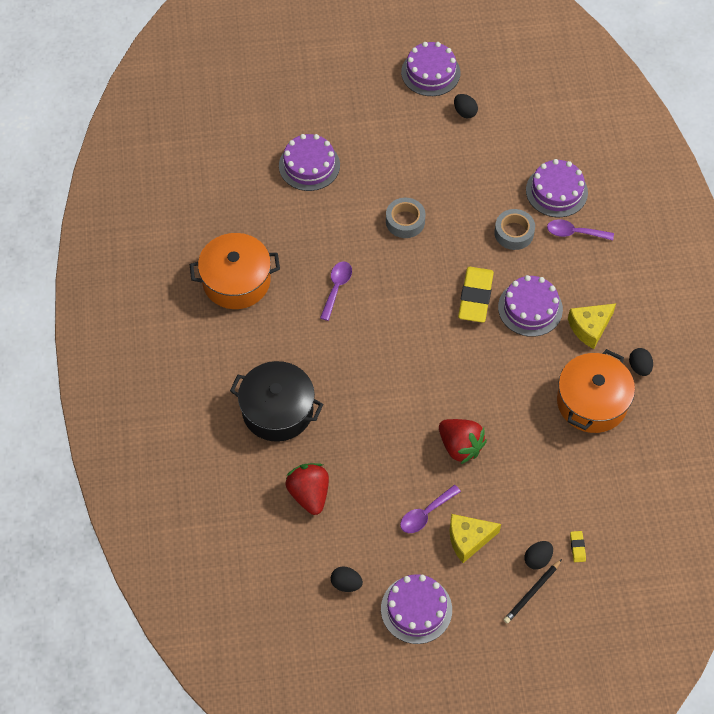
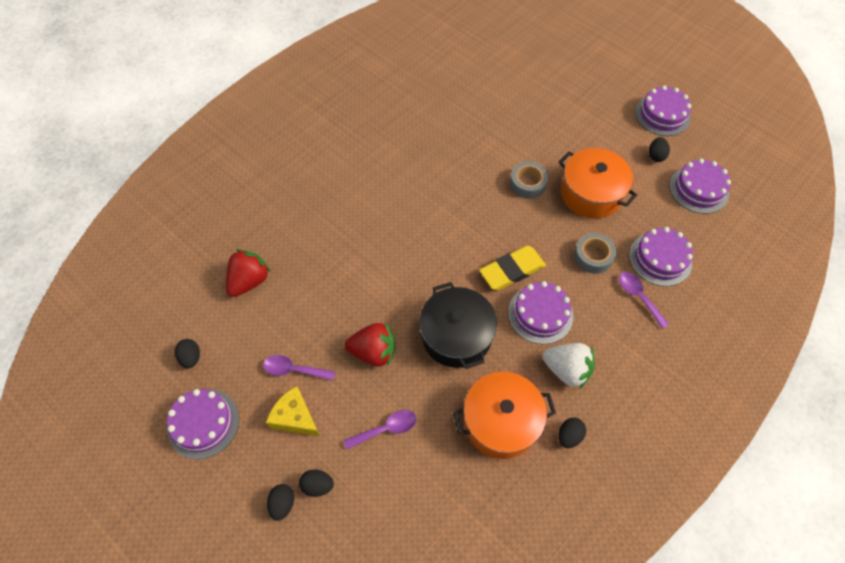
camera: 50 degrees right, 0 degrees up
orange pot [189,233,280,309] -> orange pot moved to [559,148,637,218]
black pot [230,361,323,442] -> black pot moved to [419,282,497,369]
purple cake [279,134,340,191] -> purple cake moved to [669,158,731,214]
purple spoon [320,261,352,321] -> purple spoon moved to [343,410,417,450]
red strawberry [439,419,487,464] -> red strawberry turned 90 degrees counterclockwise [345,322,395,367]
black pencil [503,559,562,624] -> black egg [267,484,294,521]
yellow cheese [568,303,616,349] -> white strawberry [542,343,595,389]
yellow eraser [570,531,586,562] -> none

